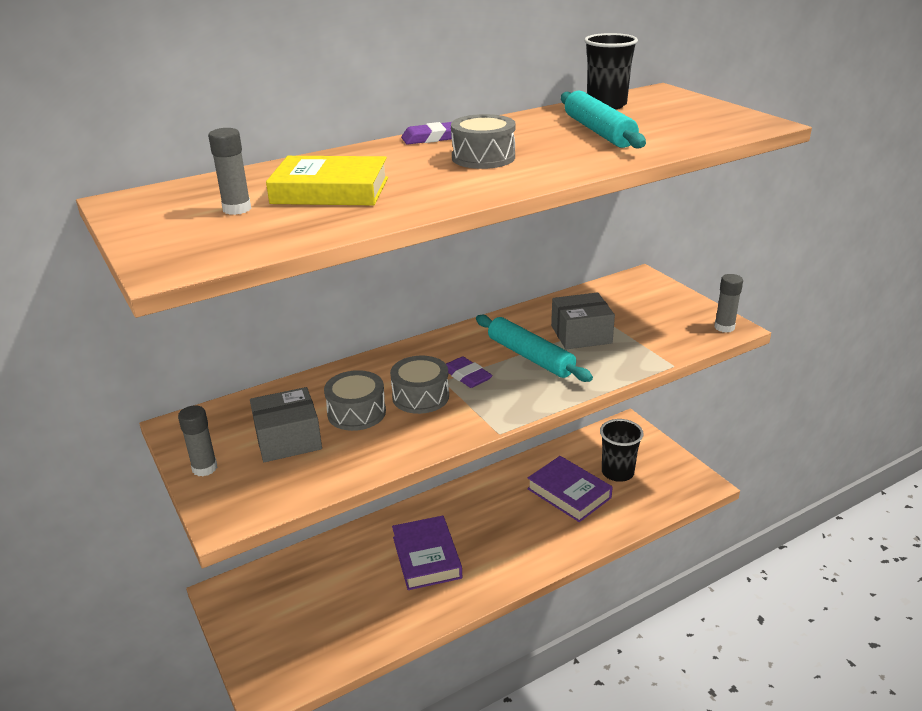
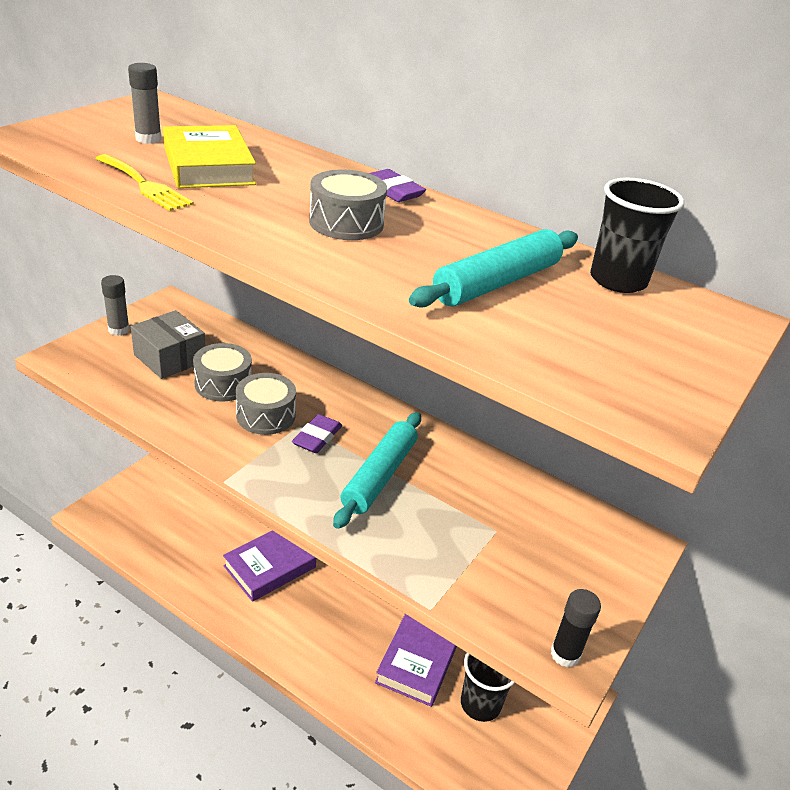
camera: 60 degrees right, 5 degrees up
grey box [551,292,615,349] -> none
grey glue stick [714,274,743,333] -> black glue stick [551,589,601,667]
none -> yellow fork [95,154,194,211]

